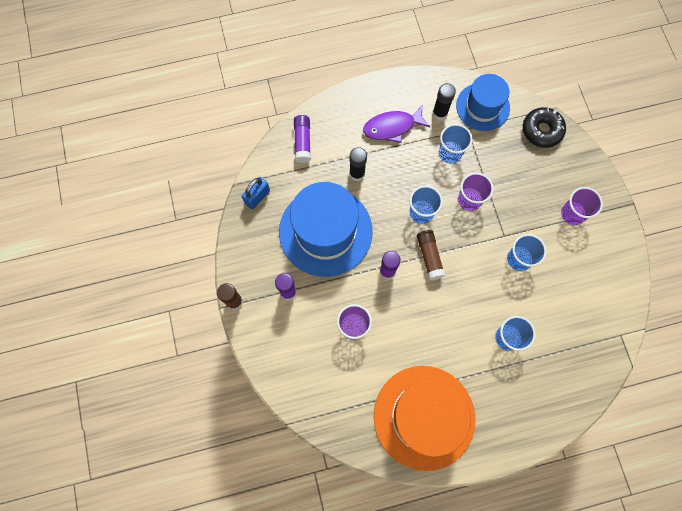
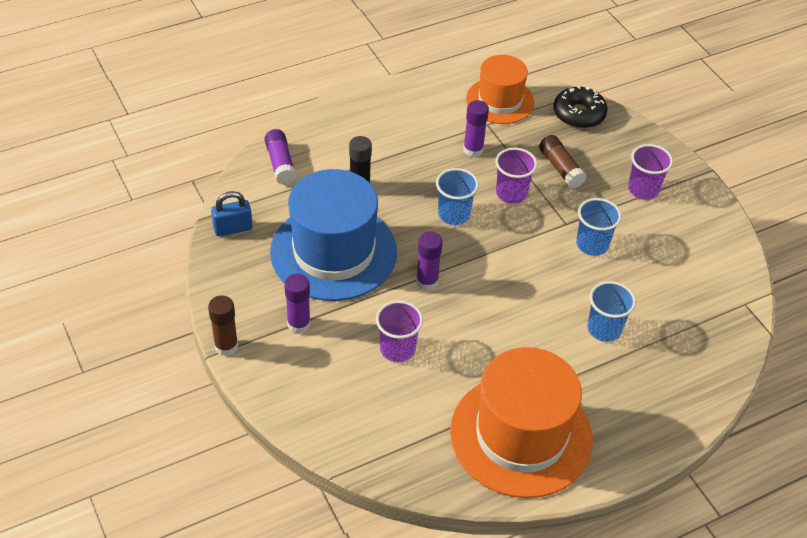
camera: 15 degrees left, 25 degrees down
blue padlock [242,177,270,209] -> blue padlock turned 45 degrees clockwise [211,191,253,236]
purple fish [363,106,430,143] -> none
brown glue stick [417,230,445,280] -> brown glue stick moved to [539,135,587,188]
black glue stick [432,83,456,120] -> none
blue cup [439,124,473,164] -> purple glue stick [463,100,489,158]
blue hat [456,74,510,131] -> orange hat [466,55,534,124]

